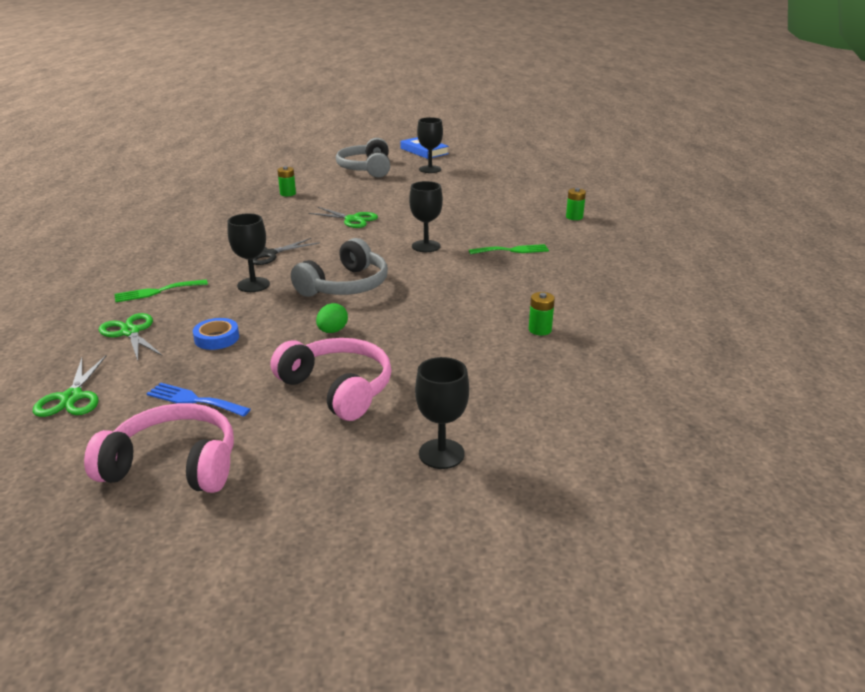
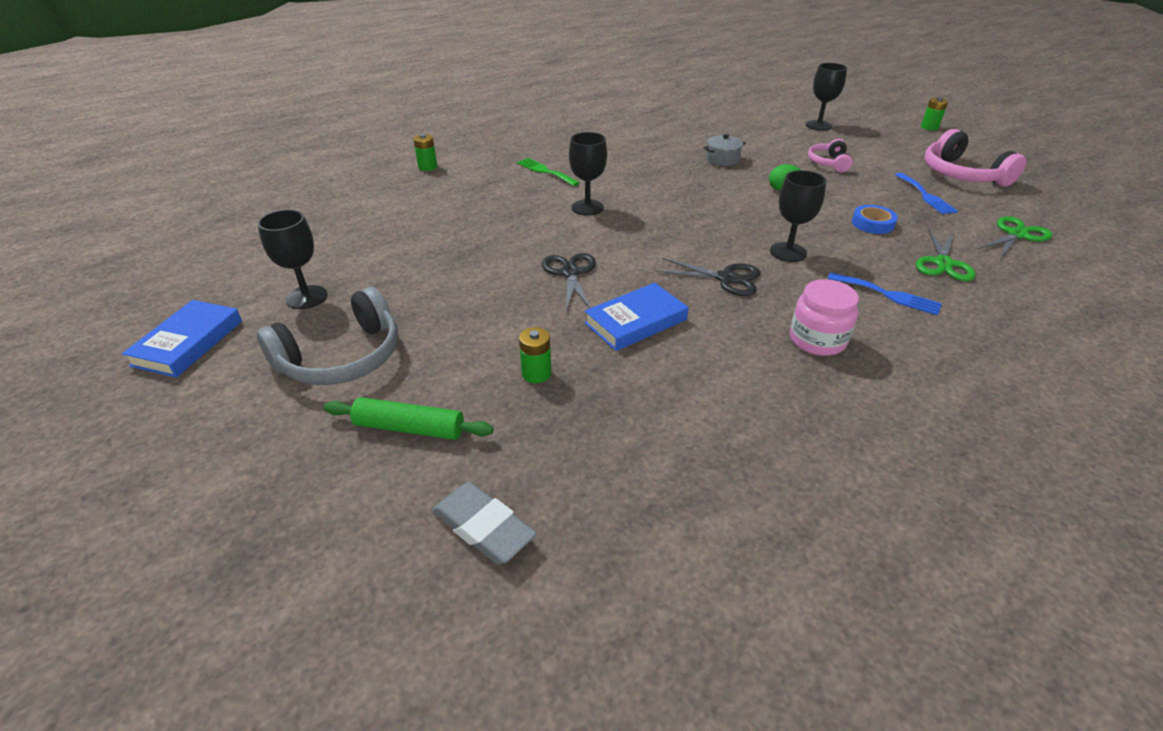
camera: 125 degrees left, 10 degrees up
green fork [114,279,208,302] -> blue fork [828,272,942,315]
pink headphones [271,338,392,421] -> pink headphones [808,139,853,172], size x0.58
grey headphones [291,238,388,297] -> none
green scissors [308,207,378,228] -> black scissors [542,253,596,311]
green battery [529,292,555,335] -> green battery moved to [921,97,948,130]
none -> green rolling pin [324,397,494,440]
none -> grey eraser [432,482,537,564]
none -> blue book [585,283,689,351]
none -> grey pot [703,134,746,166]
none -> pink jar [790,279,859,356]

